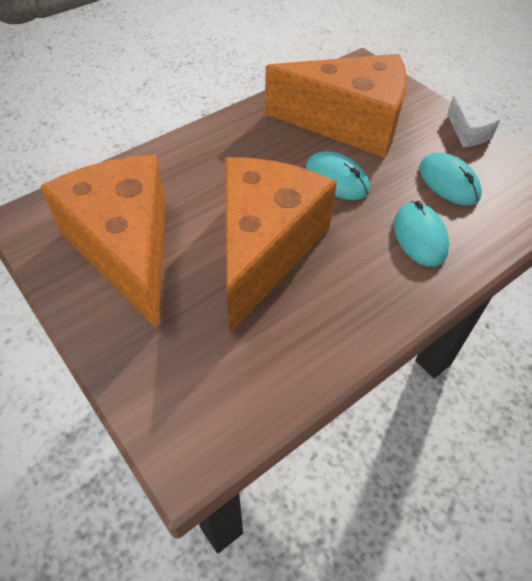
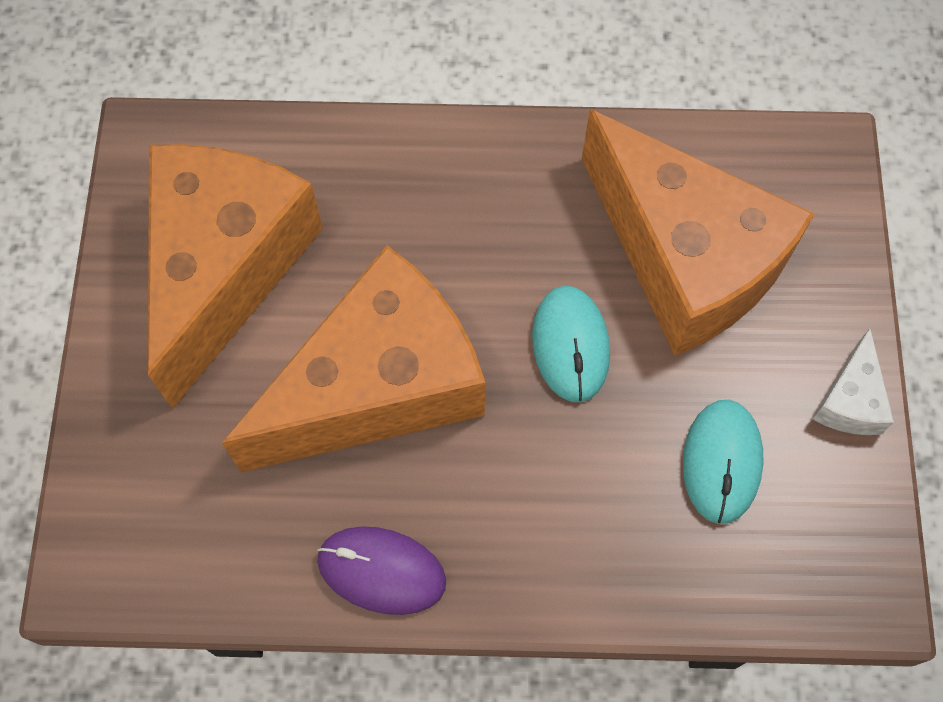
camera: 40 degrees right, 15 degrees up
turquoise mouse [394,201,449,267] -> none
none -> purple mouse [317,526,446,615]

